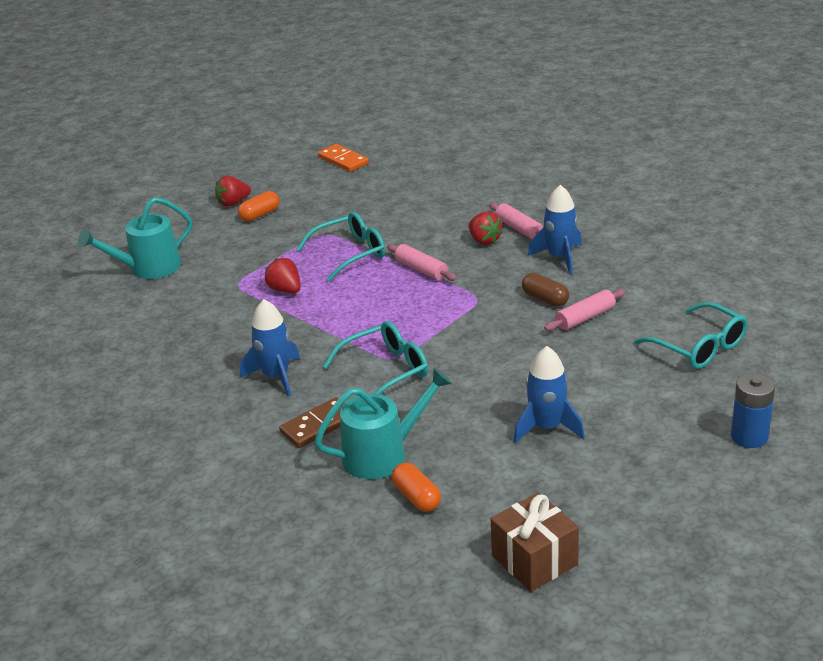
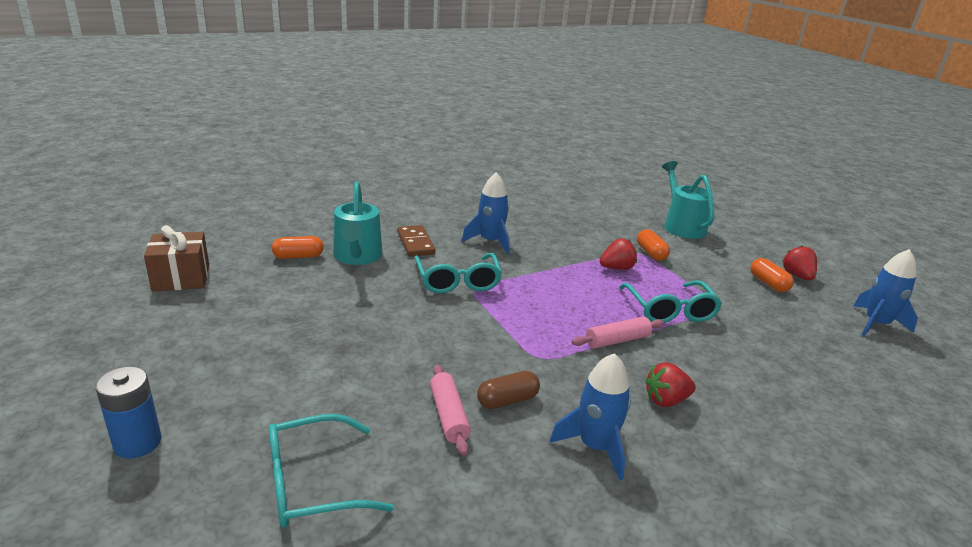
camera: 105 degrees right, 5 degrees down
orange domino [318,144,369,172] -> none
pink rolling pin [489,203,543,239] -> none
blue rocket [514,346,585,443] -> blue rocket moved to [854,249,918,336]
none -> orange capsule [637,229,670,261]

